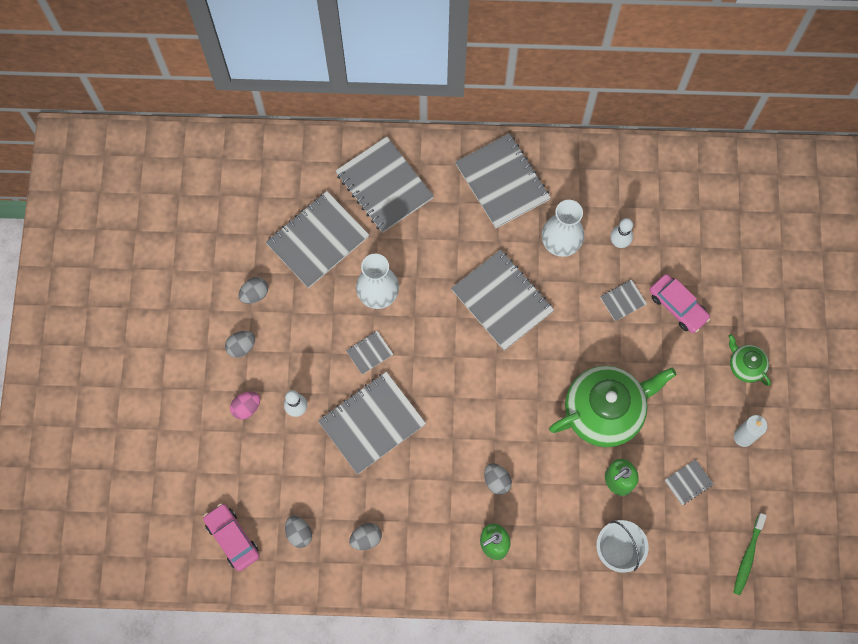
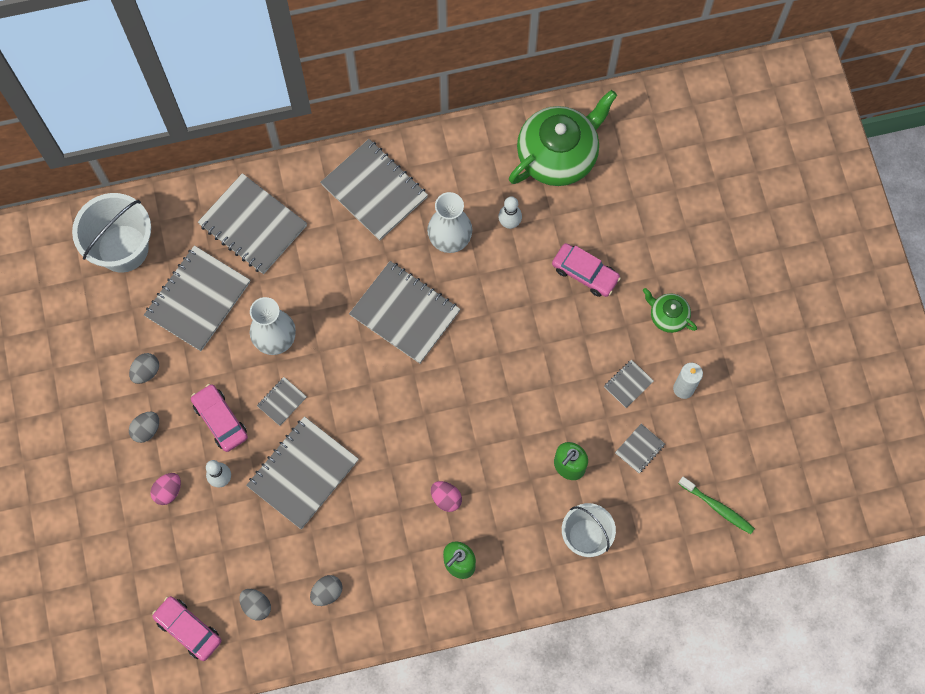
camera: 15 degrees left, 0 degrees up
grey egg [484,463,512,495] -> pink egg [431,481,462,512]
green teapot [549,366,676,447] -> green teapot moved to [509,90,617,186]
grey notebook [600,280,647,321] -> grey notebook moved to [604,360,654,408]
green toothbrush [733,513,767,595] -> green toothbrush turned 60 degrees counterclockwise [678,477,755,534]
none -> white bucket [72,193,151,273]
none -> pink car [191,384,248,452]

